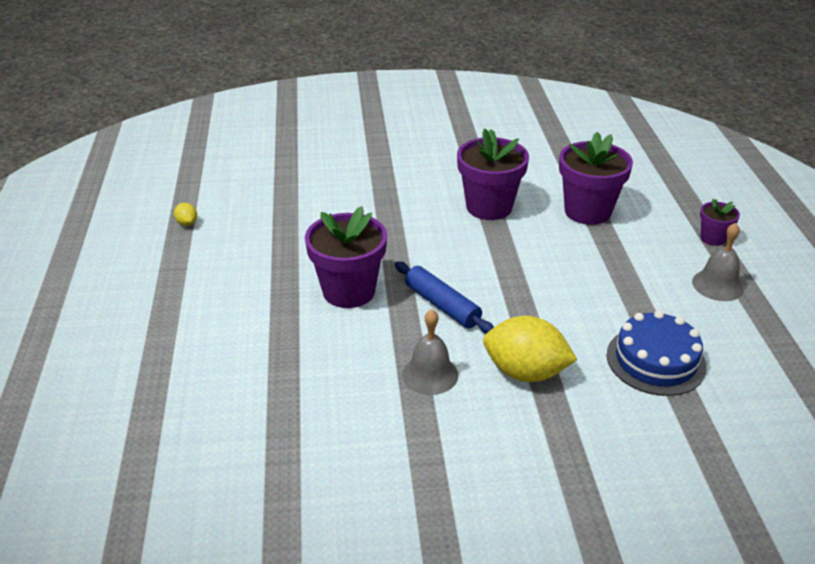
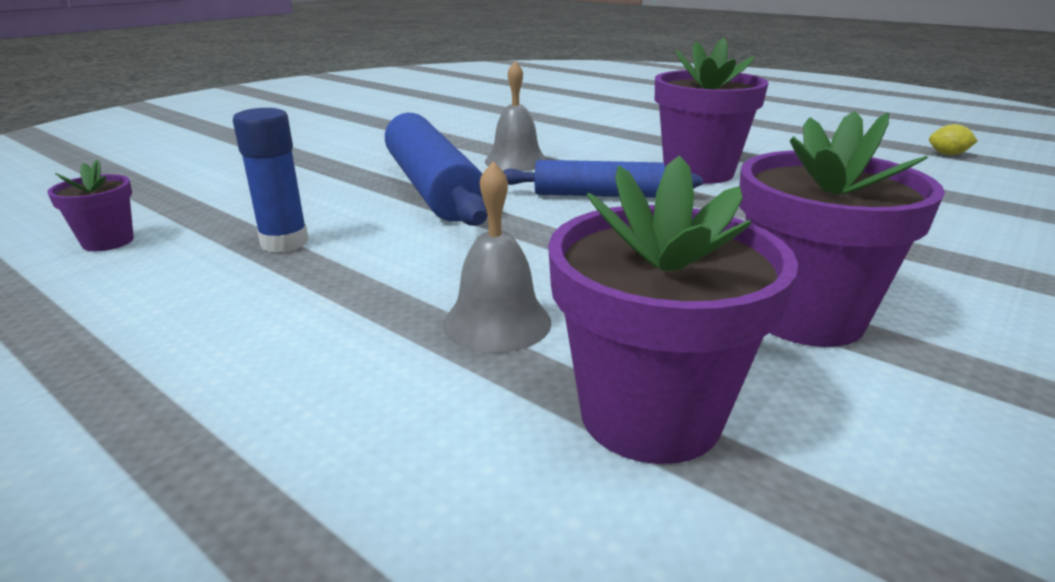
camera: 135 degrees right, 10 degrees down
yellow lemon [483,316,577,382] -> blue rolling pin [385,113,488,226]
blue cake [607,310,707,396] -> blue glue stick [233,108,309,253]
grey bell [692,223,744,301] -> grey bell moved to [443,161,552,353]
purple flower pot [700,199,740,246] -> purple flower pot moved to [47,160,134,251]

